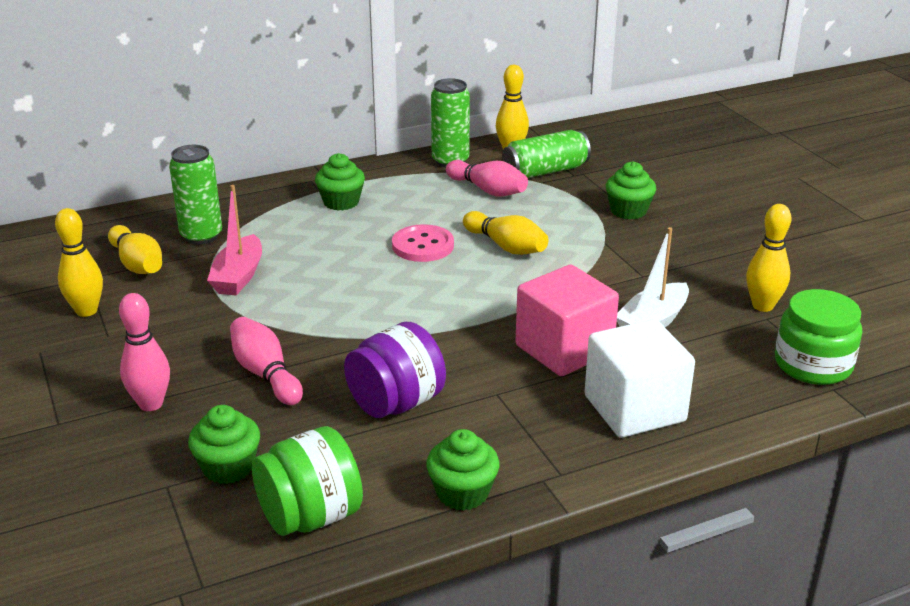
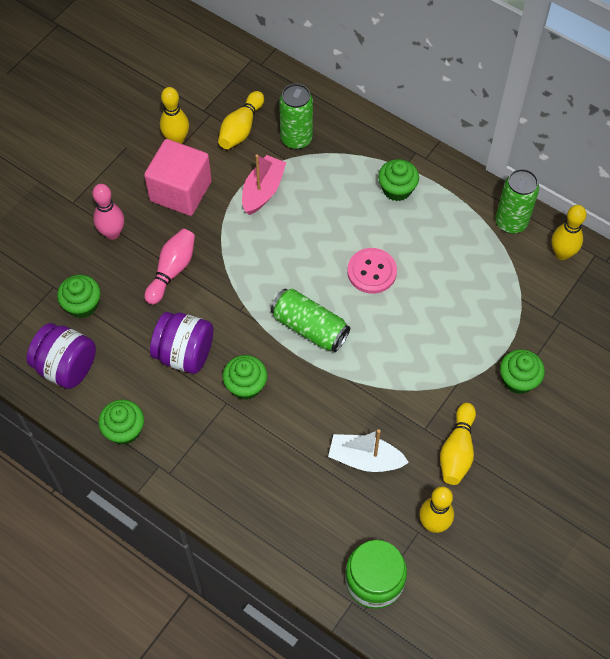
camera: 60 degrees right, 30 degrees up
pink boat [207,185,262,295] -> pink boat turned 135 degrees clockwise [242,154,286,215]
green jar [252,426,363,536] -> purple jar [26,323,96,389]
pink bowling pin [446,160,528,196] -> none
yellow bowling pin [463,211,549,255] -> yellow bowling pin moved to [440,403,476,485]
green can [502,130,591,178] -> green can moved to [271,289,350,352]
pink cube [515,265,619,376] -> pink cube moved to [144,139,212,216]
white cube [585,319,695,438] -> none
none -> green cupcake [223,355,267,400]

